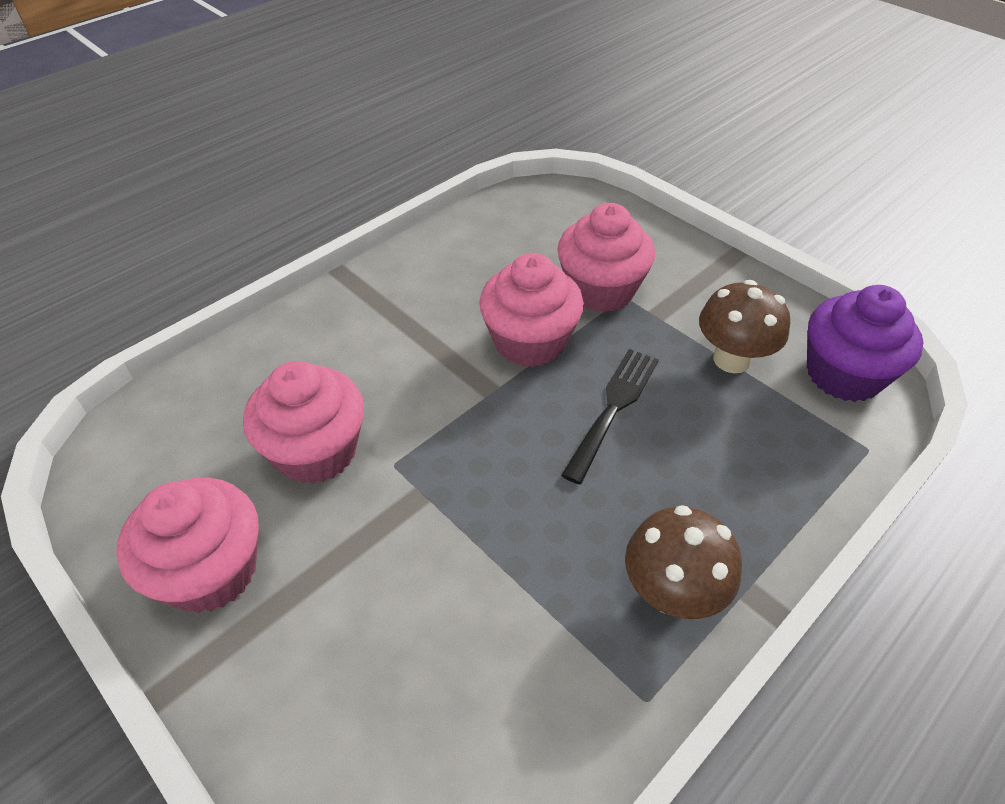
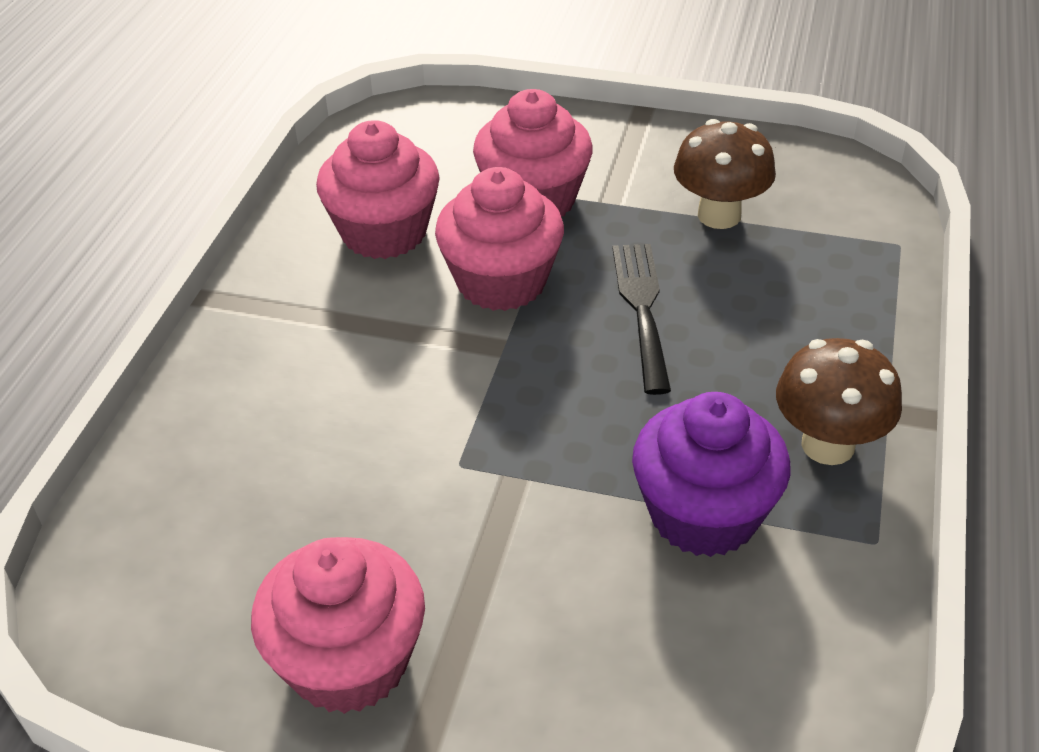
camera: 30 degrees left, 5 degrees down
pink cupcake [243,361,364,484] -> pink cupcake moved to [316,120,440,259]
purple cupcake [807,285,923,402] -> purple cupcake moved to [632,392,791,557]

